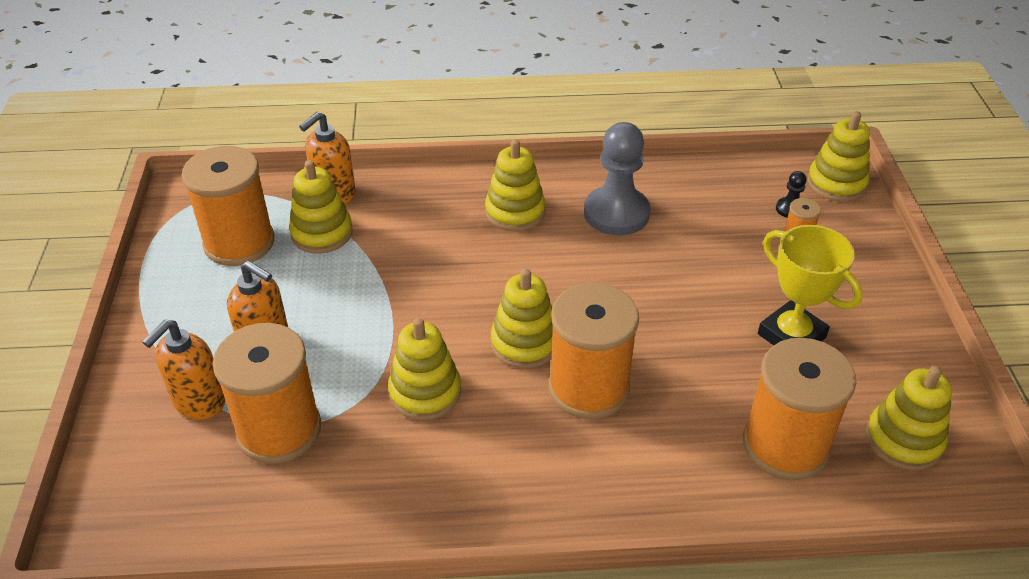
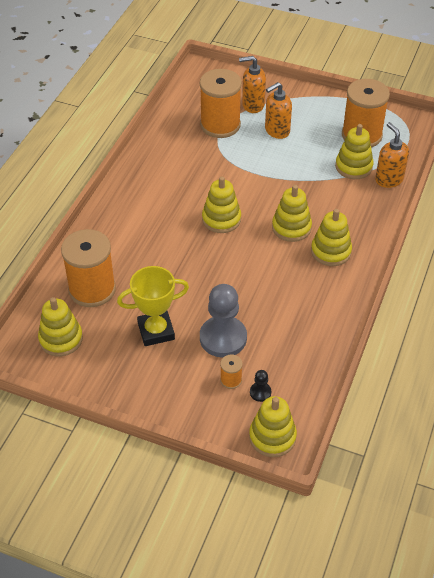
camera: 115 degrees right, 5 degrees up
orange soap dispenser [143,319,225,420] -> orange soap dispenser turned 60 degrees counterclockwise [239,56,266,113]
yellow stacking toy [388,318,461,420] -> yellow stacking toy moved to [272,185,312,242]
orange spool [549,283,639,419] -> none
grey pawn [584,122,651,235] -> grey pawn moved to [200,284,247,357]

